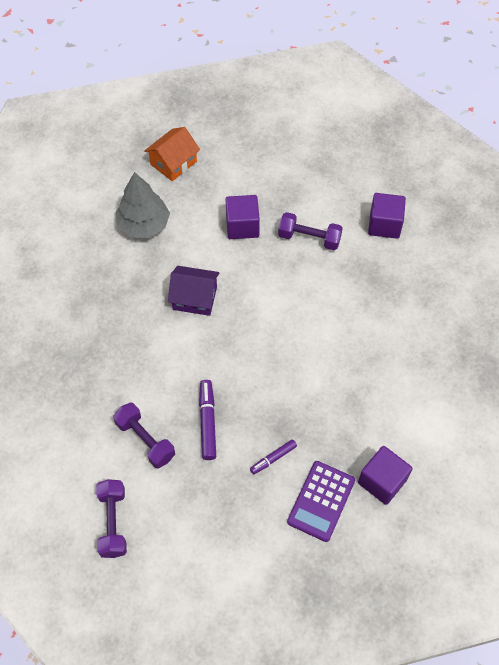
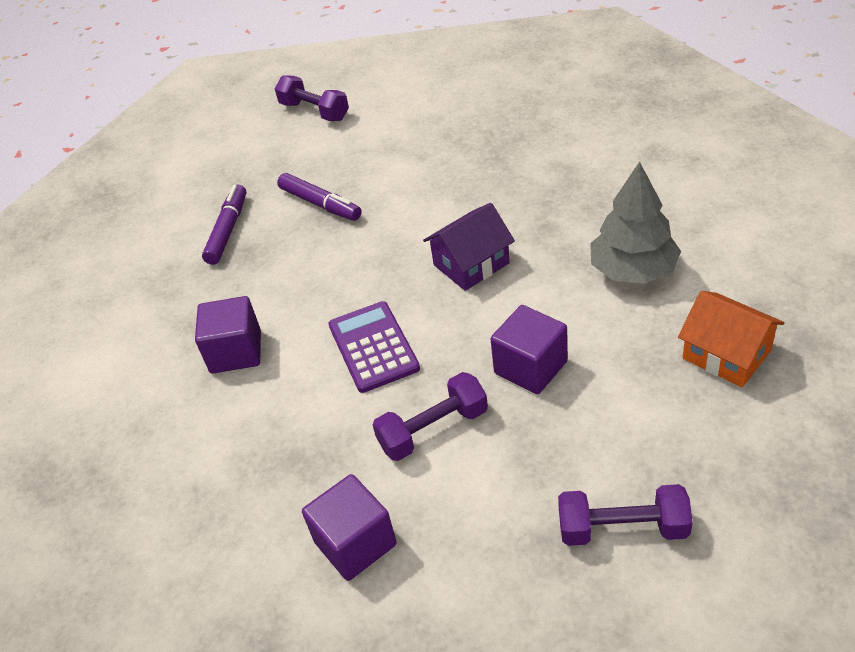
camera: 140 degrees right, 15 degrees down
purple dumbbell [113,402,175,468] -> purple dumbbell moved to [558,484,693,546]
orange house [144,127,200,181] -> orange house turned 45 degrees counterclockwise [678,291,784,387]
purple marker [250,439,297,474] -> purple marker [202,185,246,265], size x1.59
purple calculator [287,461,355,542] -> purple calculator moved to [328,301,420,393]
purple cube [358,446,413,505] -> purple cube moved to [195,296,261,373]

